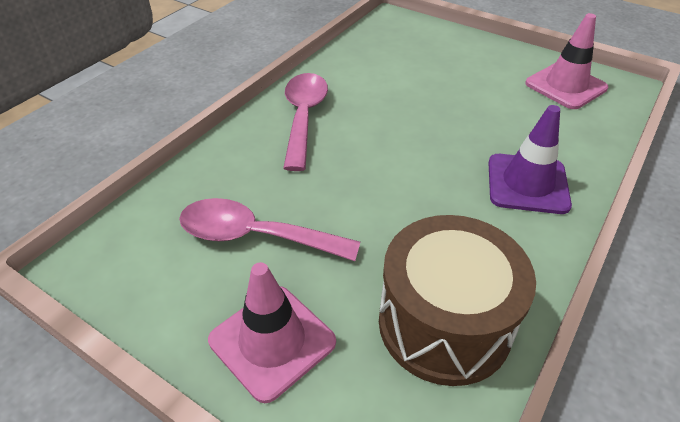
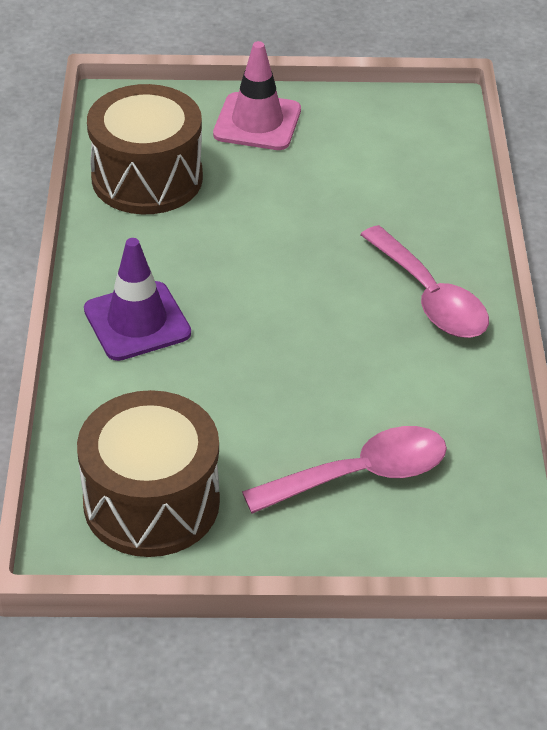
camera: 145 degrees right, 0 degrees up
pink spoon [179,198,360,261] -> pink spoon moved to [242,426,447,514]
pink traffic cone [525,13,608,109] -> brown drum [77,390,220,557]

